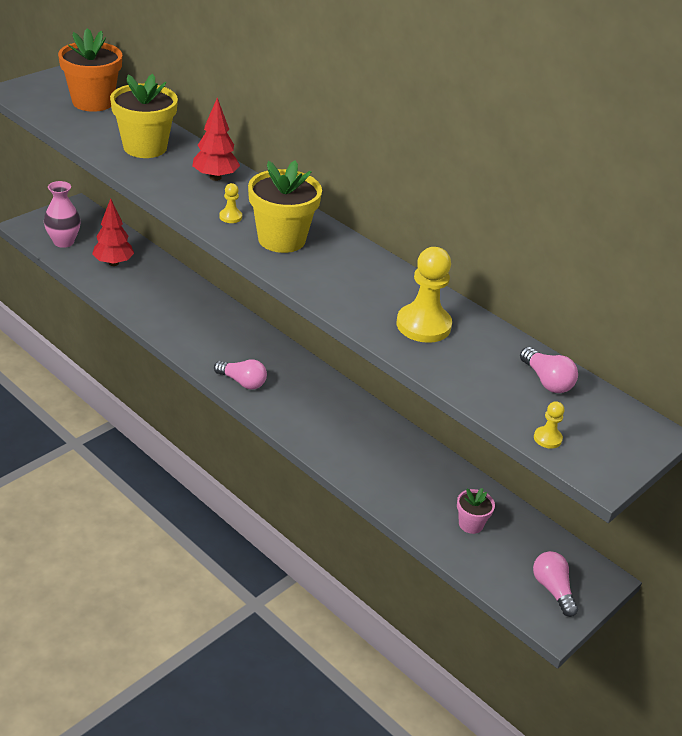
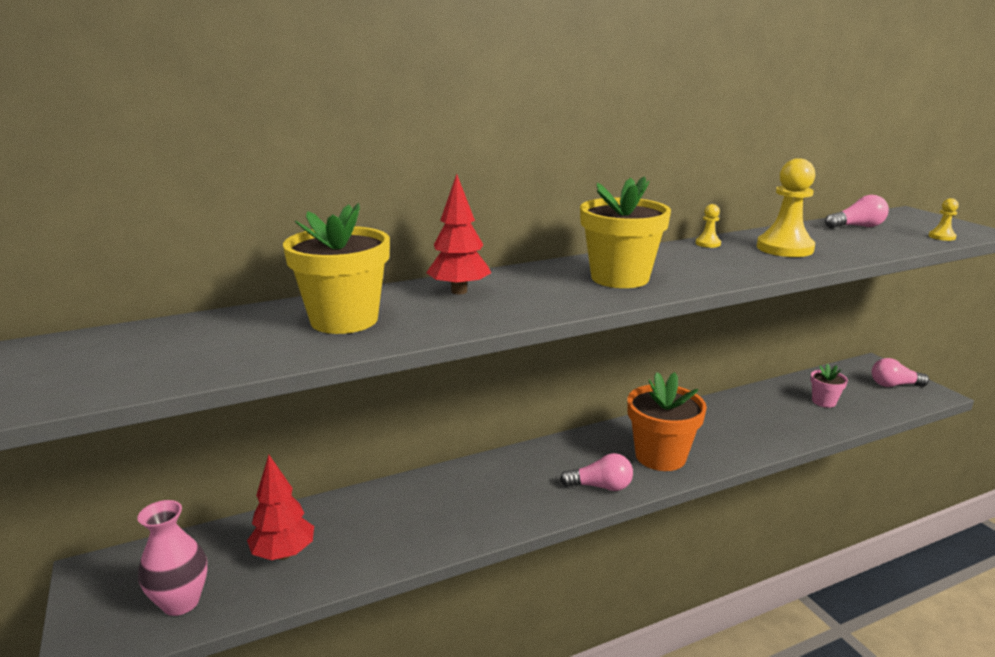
camera: 65 degrees left, 15 degrees down
orange flower pot [58,28,122,112] -> orange flower pot moved to [628,372,707,471]
pink light bulb [214,359,267,390] -> pink light bulb turned 45 degrees clockwise [560,453,633,491]
yellow pawn [219,183,242,223] -> yellow pawn moved to [695,204,721,248]

